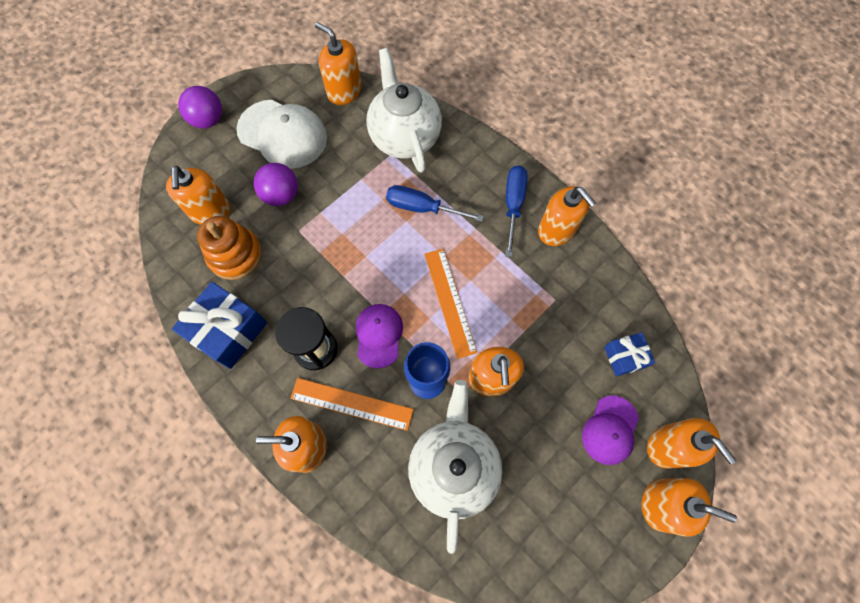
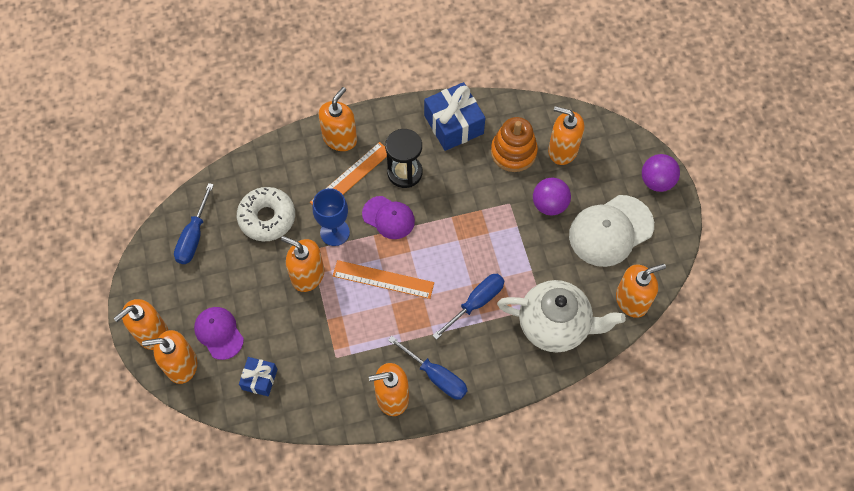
camera: 120 degrees right, 5 degrees down
white teapot [408,380,502,554] -> white donut [237,187,295,241]
none -> blue screwdriver [174,183,214,264]

